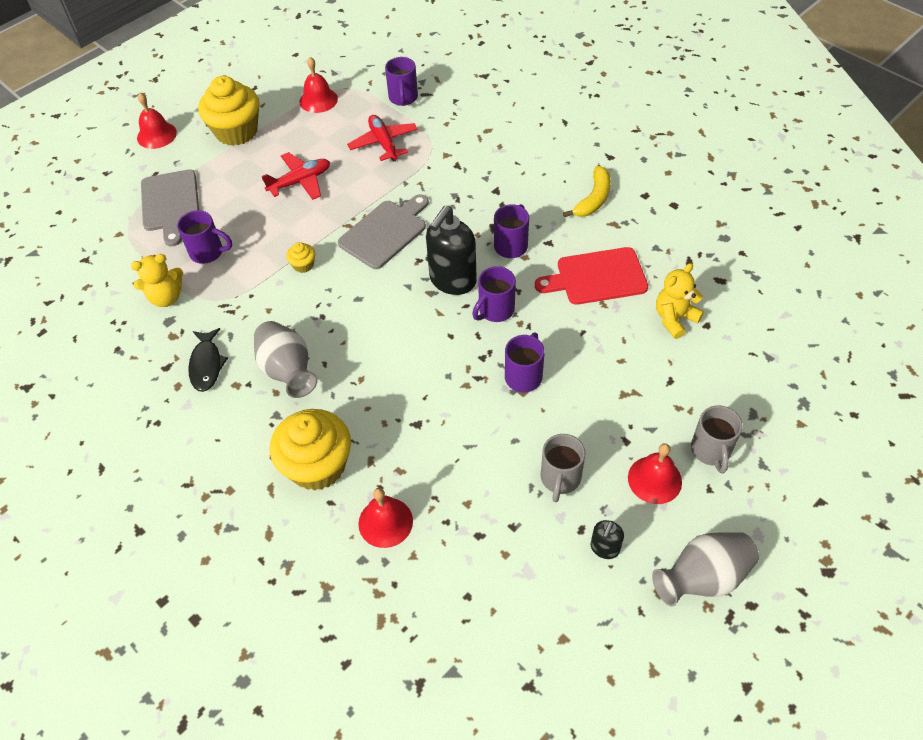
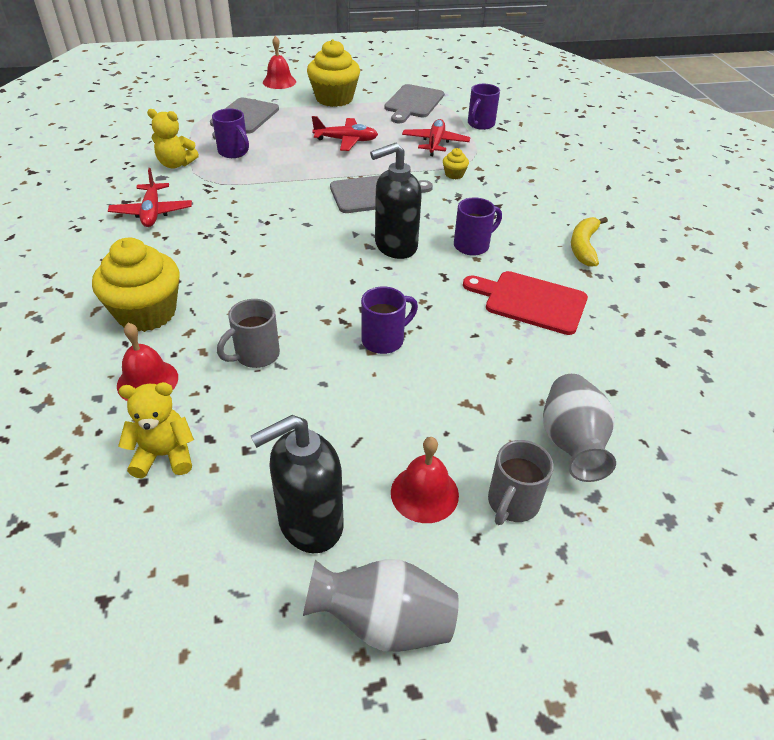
camera: 30 degrees right, 10 degrees down
black fish [188,328,228,392] -> red plane [108,168,192,227]
grey vase [254,321,318,398] -> grey vase moved to [543,374,616,482]
yellow cupcake [287,242,315,273] -> yellow cupcake moved to [443,148,469,179]
red bell [299,57,338,113] -> grey cutting board [384,84,444,123]
purple mug [472,266,516,322] -> none
grey mug [541,434,585,502] -> grey mug moved to [217,299,280,368]
yellow banana [563,166,611,217] -> yellow banana turned 135 degrees clockwise [571,217,608,267]
black soap dispenser [591,520,624,559] -> black soap dispenser [251,415,343,553], size x2.03
yellow teddy bear [656,263,704,339] -> yellow teddy bear moved to [118,382,194,478]

